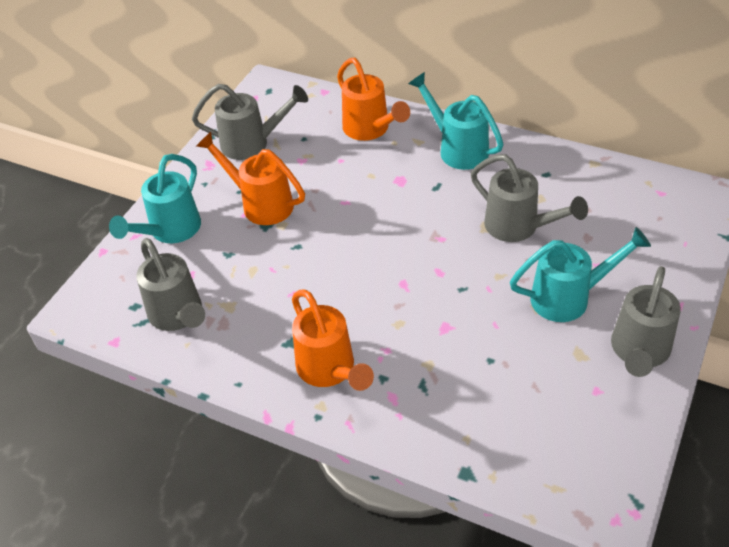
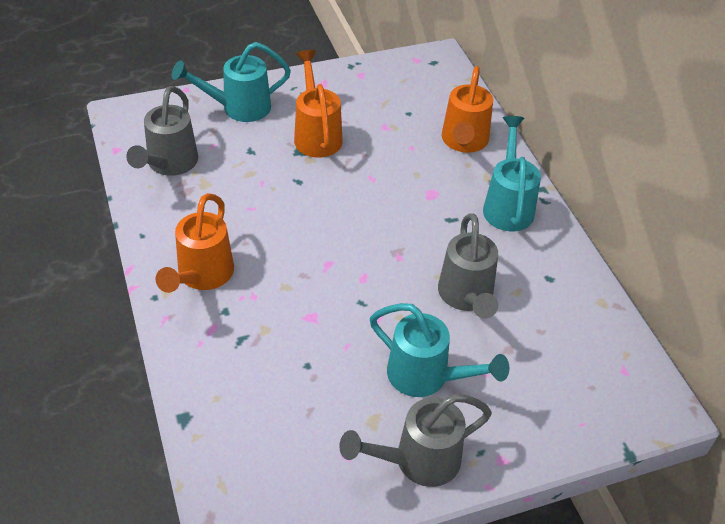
camera: 40 degrees right, 0 degrees up
grey watering can [192,84,308,160] -> none

